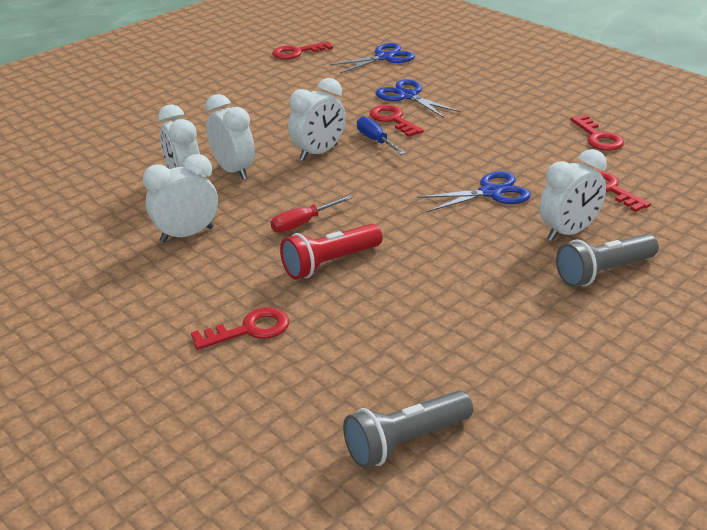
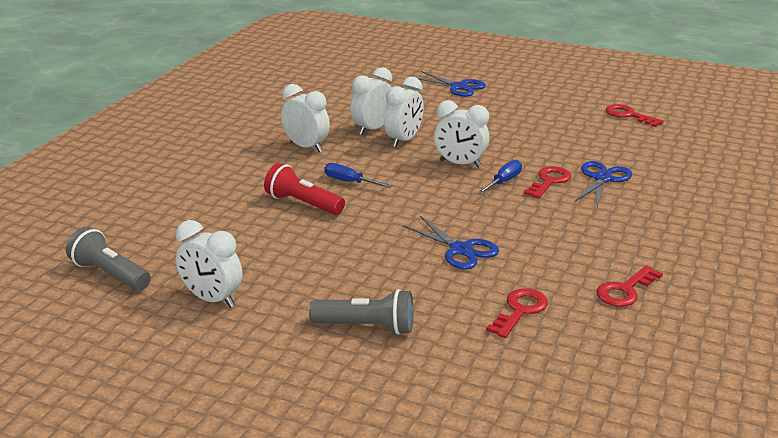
camera: 65 degrees right, 5 degrees down
red key [191,307,289,350] -> none
red screwdriver [271,195,352,233] -> blue screwdriver [324,163,392,188]
blue scissors [330,43,415,74] -> blue scissors moved to [418,71,486,97]
white clock [539,149,607,241] -> white clock moved to [175,220,242,308]
grey flashlight [556,234,659,287] -> grey flashlight turned 150 degrees clockwise [309,289,414,335]

